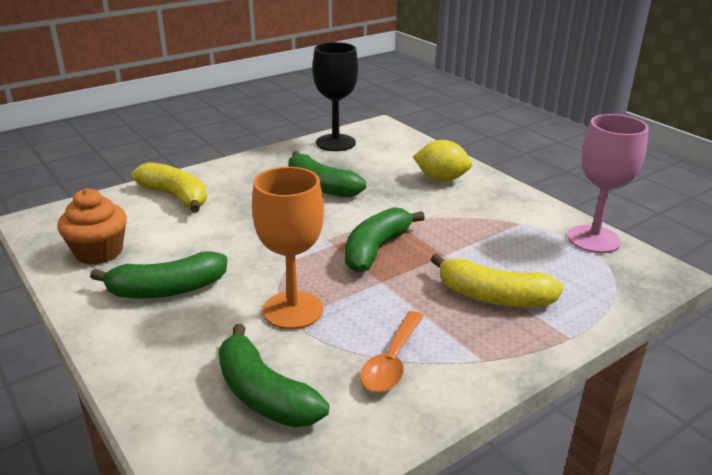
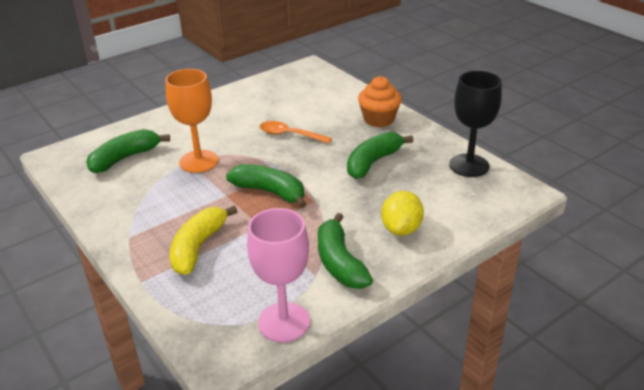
camera: 90 degrees right, 5 degrees up
orange cupcake [57,188,127,265] -> orange cupcake moved to [358,76,402,127]
green banana [90,251,227,299] -> green banana moved to [318,213,373,289]
yellow banana [131,162,207,213] -> none
orange spoon [360,311,424,392] -> orange spoon moved to [260,121,332,144]

